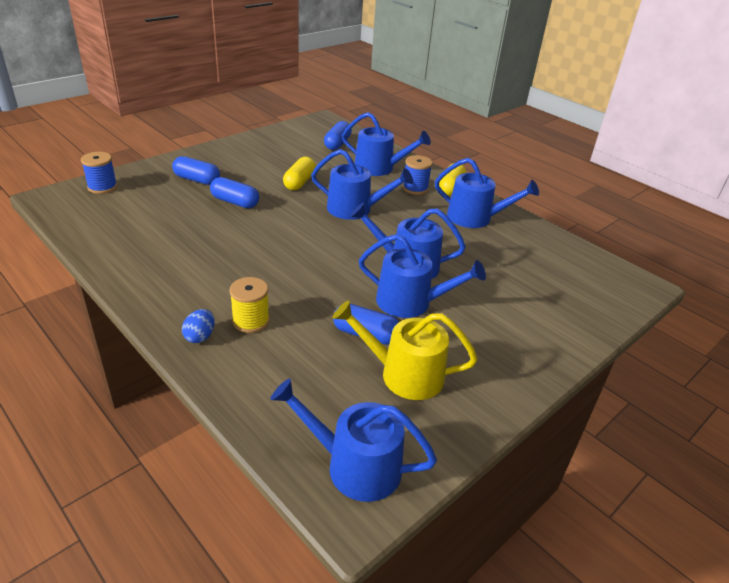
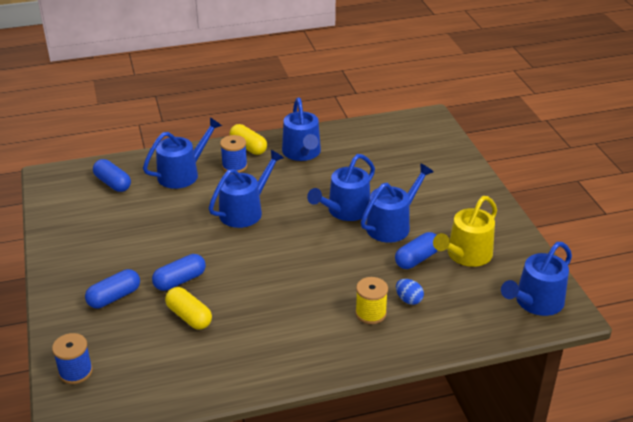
camera: 60 degrees left, 0 degrees up
blue egg [182,309,215,343] -> blue egg moved to [396,279,424,305]
yellow capsule [283,157,316,190] -> yellow capsule moved to [165,287,212,330]
blue watering can [435,158,539,228] -> blue watering can turned 120 degrees clockwise [282,98,321,161]

